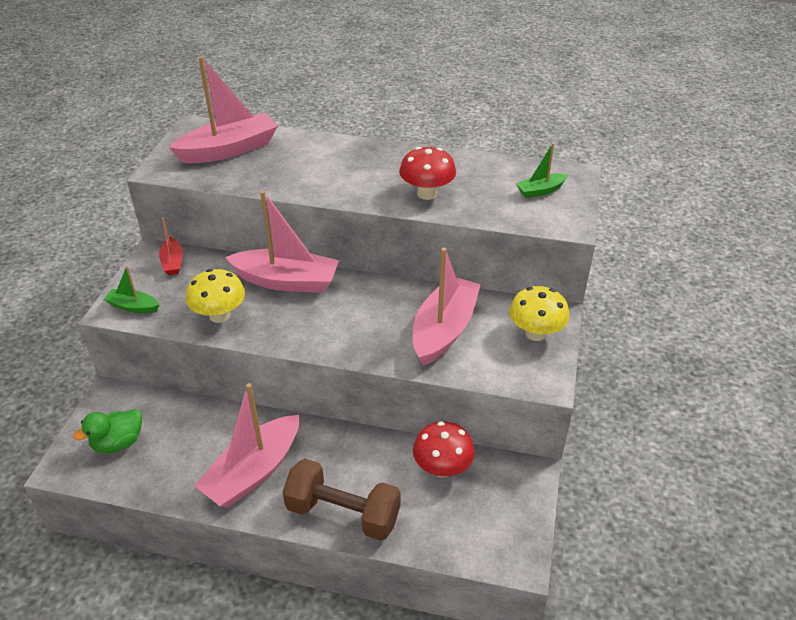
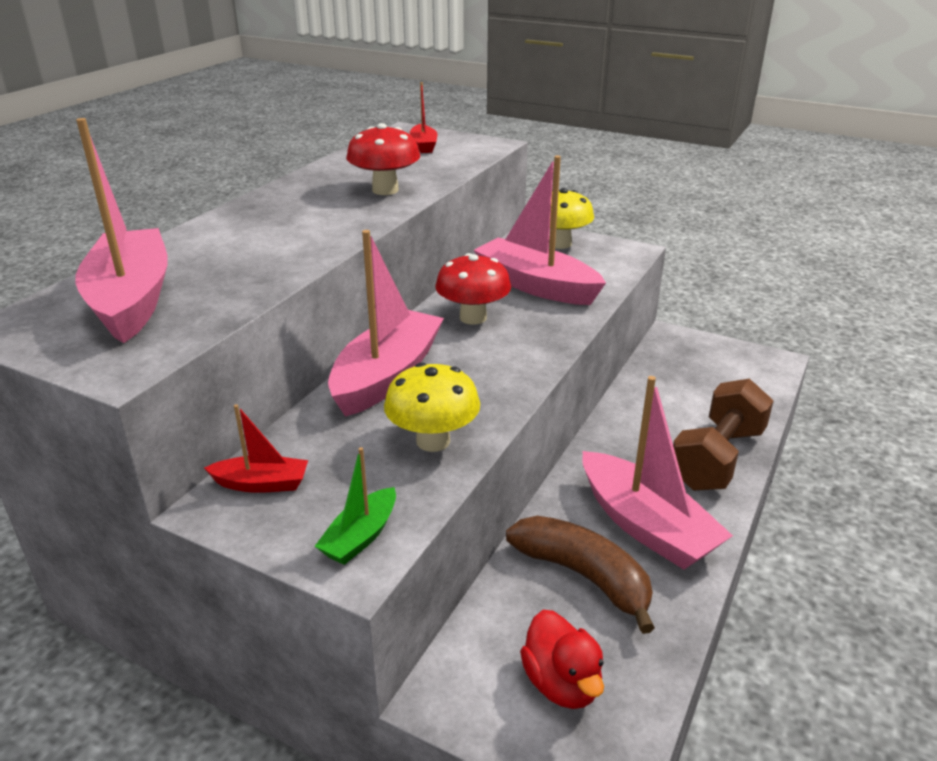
camera: 75 degrees left, 10 degrees down
green duck [73,409,142,453] -> red duck [520,610,604,709]
red mushroom [413,421,475,477] -> red mushroom moved to [436,253,511,325]
green boat [516,143,568,198] -> red boat [410,82,437,153]
none -> brown banana [506,516,655,634]

